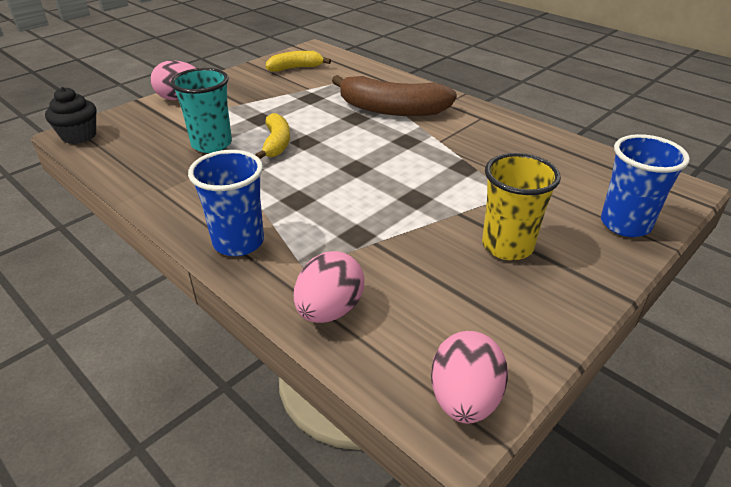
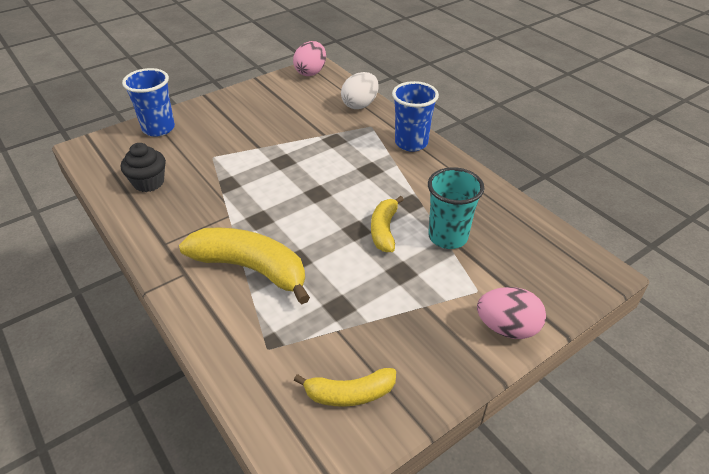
camera: 170 degrees left, 5 degrees up
black cupcake [45,87,96,144] -> black cupcake moved to [121,143,166,192]
pink egg [294,251,364,323] -> white egg [341,72,379,109]
brown banana [332,75,457,116] -> yellow banana [179,227,310,304]
yellow cup [482,153,561,261] -> none

